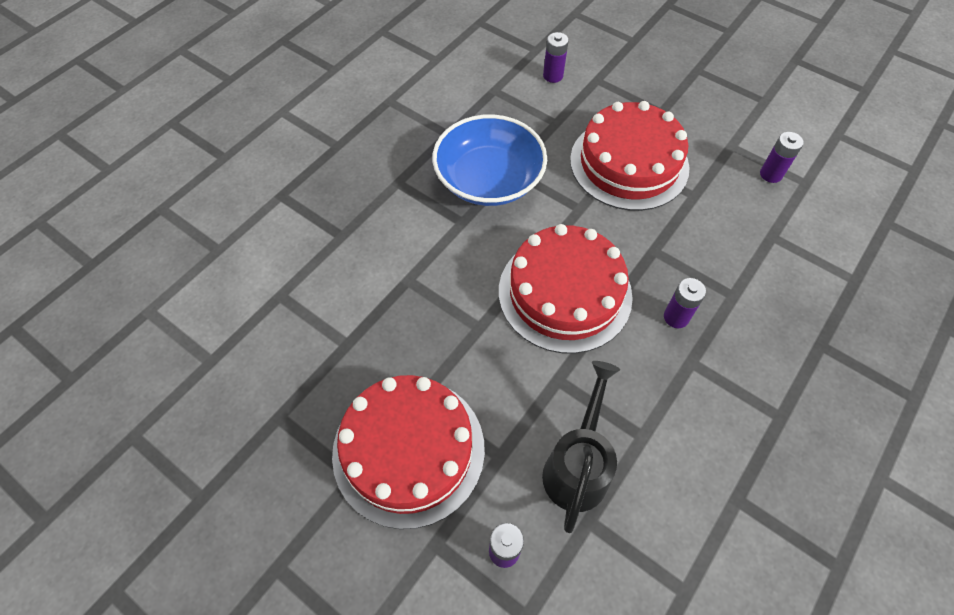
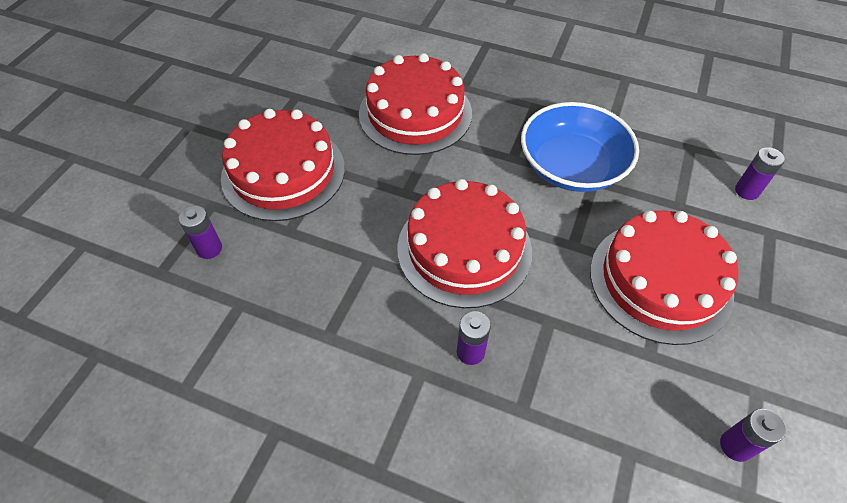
camera: 75 degrees right, 5 degrees down
black watering can [542,361,620,533] -> none
none -> red cake [359,53,472,155]

